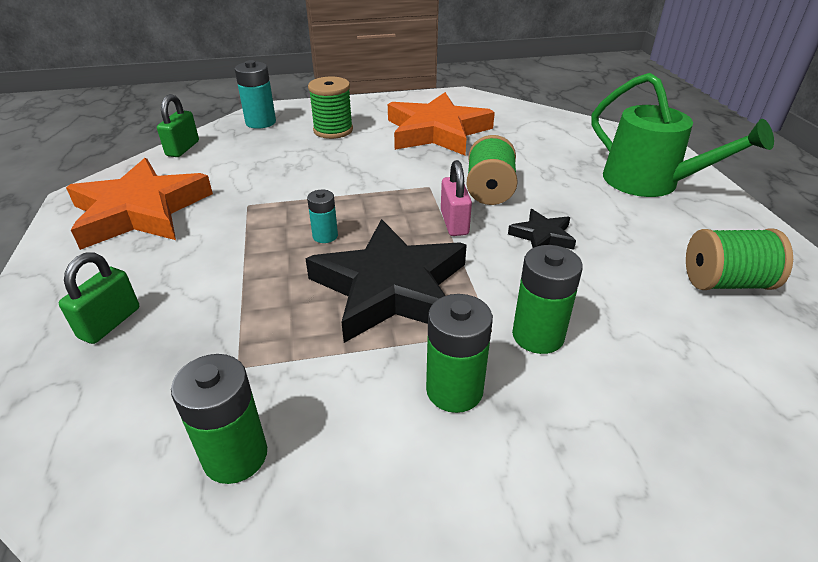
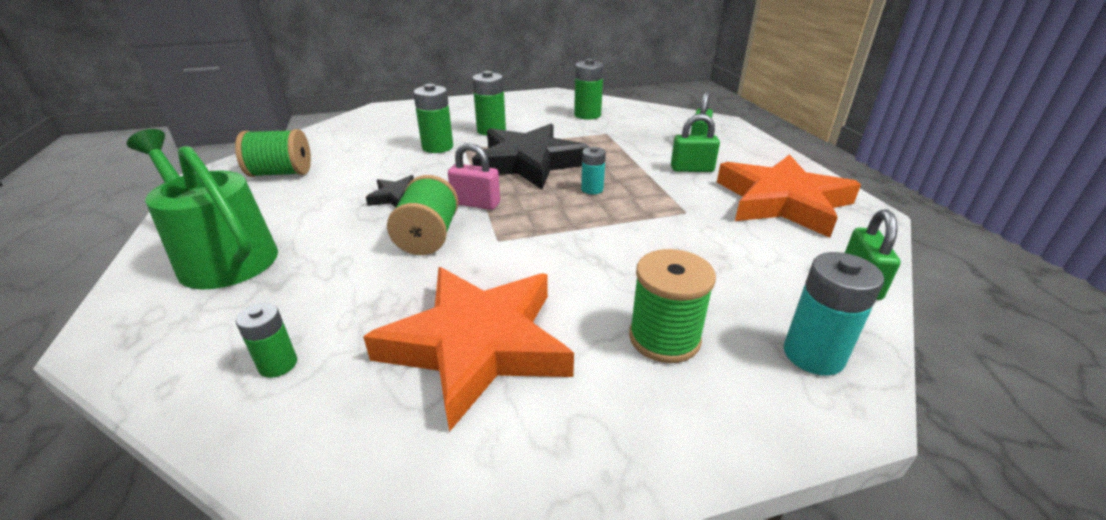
camera: 175 degrees right, 5 degrees down
pink padlock [441,160,472,236] -> pink padlock turned 60 degrees counterclockwise [448,143,500,210]
none -> green battery [236,303,297,378]
none -> green padlock [671,114,720,172]

